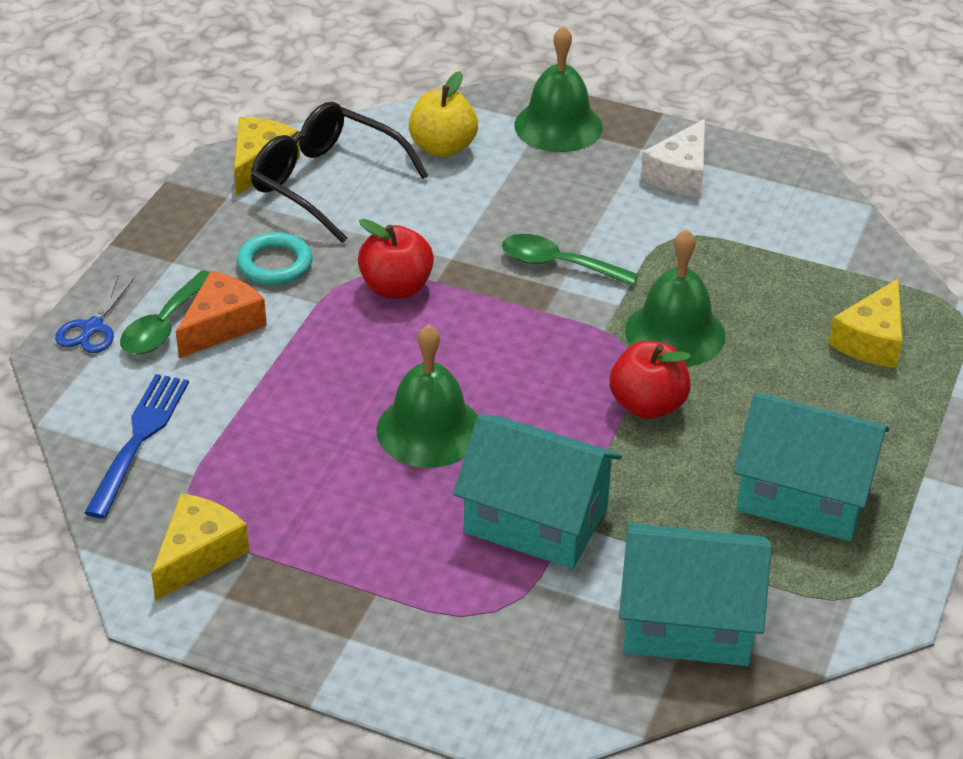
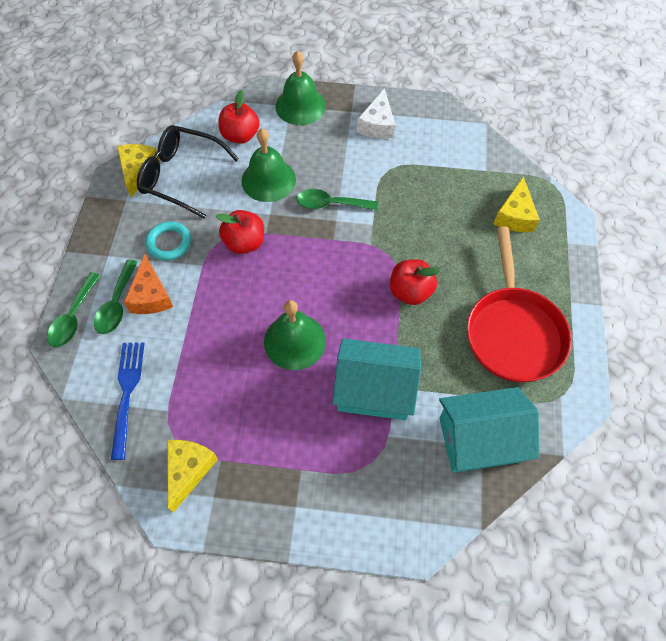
camera: 15 degrees left, 20 degrees up
blue scissors [55,276,134,353] -> green spoon [47,272,101,347]
orange cheese [176,271,267,358] -> orange cheese turned 150 degrees clockwise [124,254,173,314]
yellow apple [409,71,478,157] -> red apple [219,90,260,144]
green bell [625,229,725,367] -> green bell moved to [241,128,296,202]
turquoise house [733,392,890,541] -> red pan [467,227,572,382]

